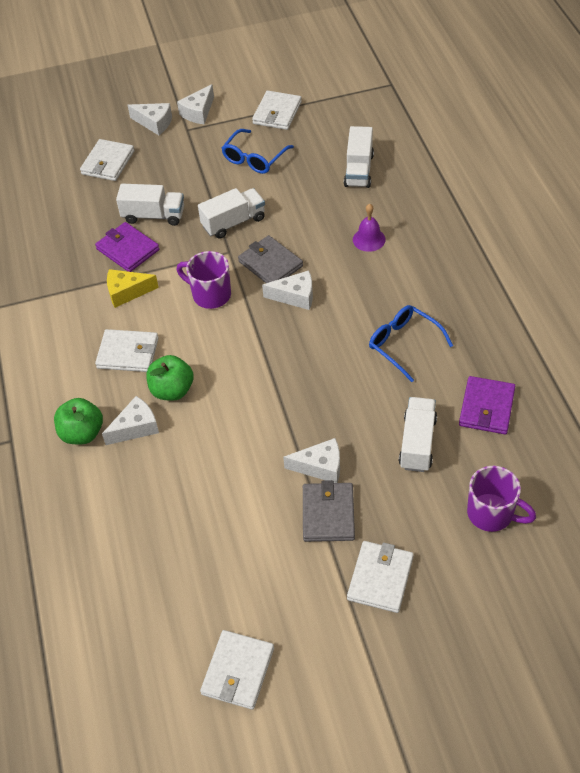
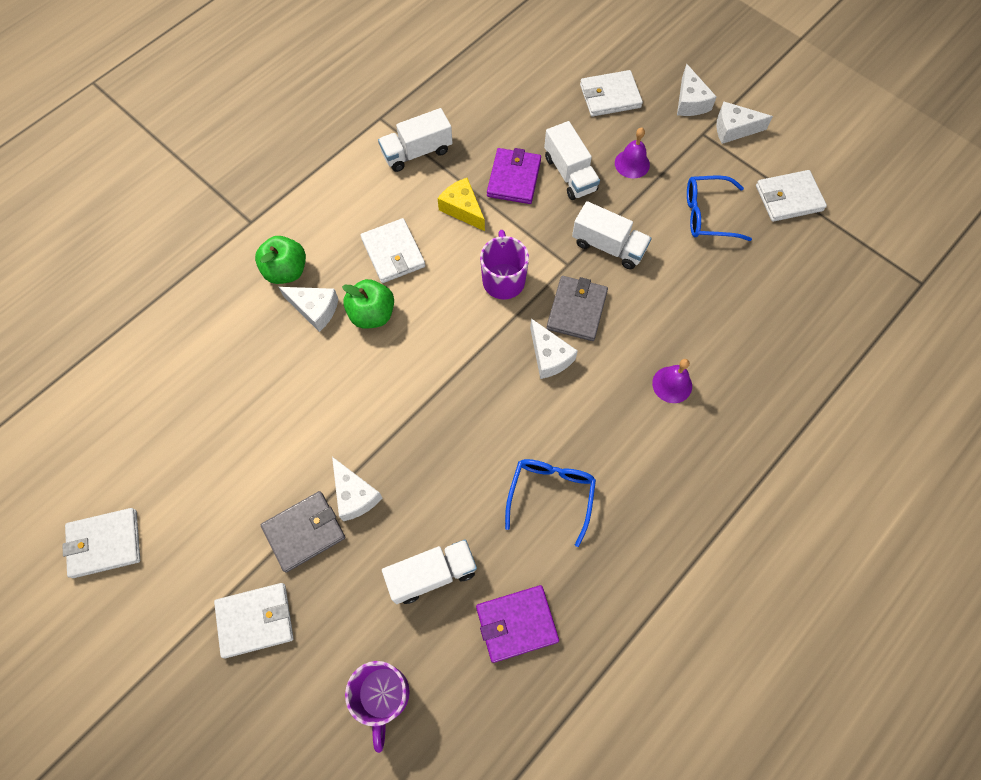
camera: 55 degrees right, 15 degrees up
white truck [344,126,374,188] -> white truck moved to [378,108,452,172]
none -> purple bell [615,128,650,178]

